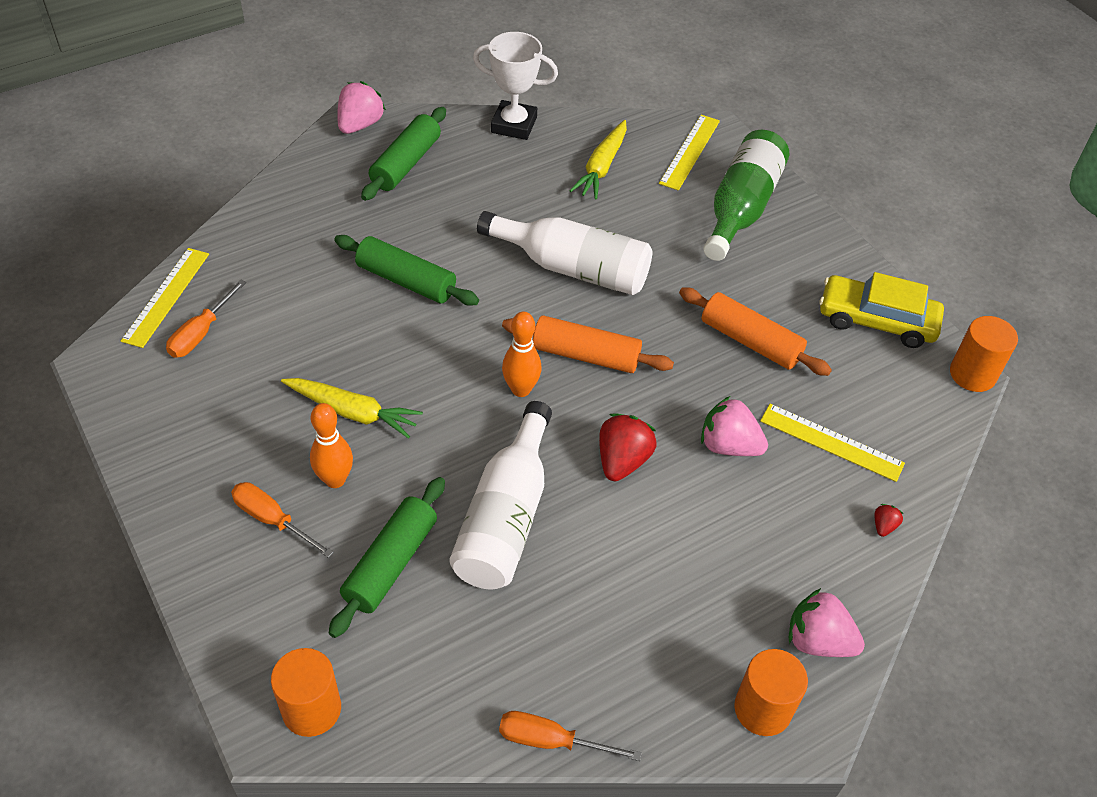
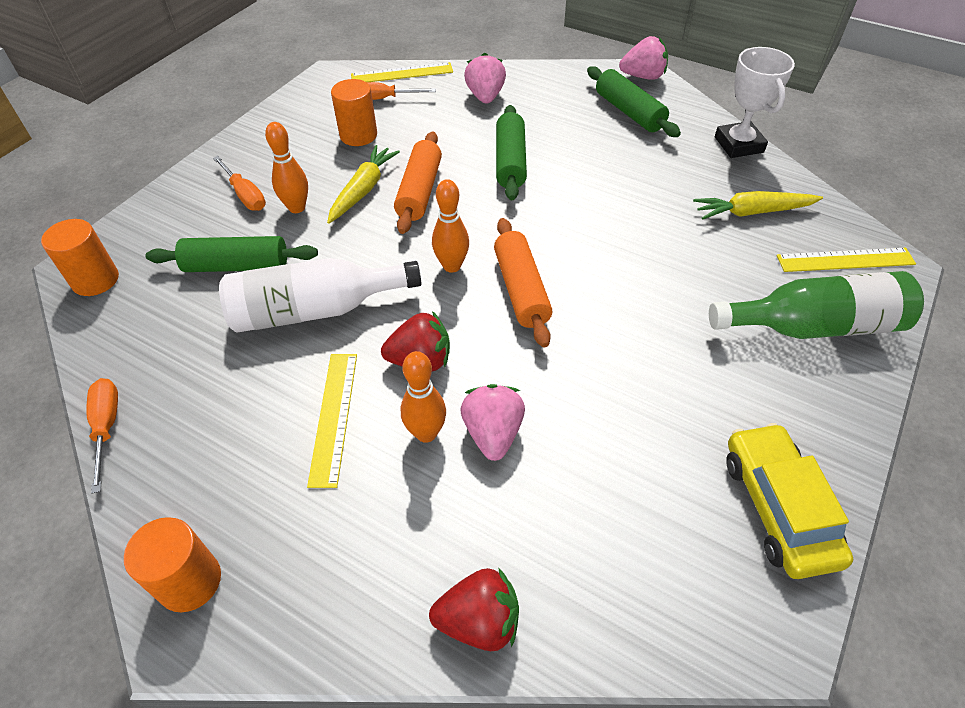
camera: 65 degrees right, 0 degrees up
orange screwdriver [231,482,334,558] -> orange screwdriver turned 135 degrees clockwise [213,156,266,211]
yellow carrot [281,378,423,439] -> yellow carrot turned 150 degrees counterclockwise [327,145,400,224]
green rolling pin [361,107,446,201] -> green rolling pin turned 60 degrees clockwise [587,66,681,137]
white bottle [477,211,652,295] -> none
orange rolling pin [679,287,832,376] -> orange rolling pin moved to [394,131,442,234]
yellow ruler [760,404,905,482] -> yellow ruler moved to [307,354,357,488]
pink strawberry [789,588,865,657] -> pink strawberry moved to [464,53,506,104]
red strawberry [875,504,904,537] -> red strawberry [429,568,519,651], size x2.13
orange cylinder [950,316,1018,392] -> orange cylinder moved to [331,79,377,146]
none -> orange bowling pin [401,351,446,443]

